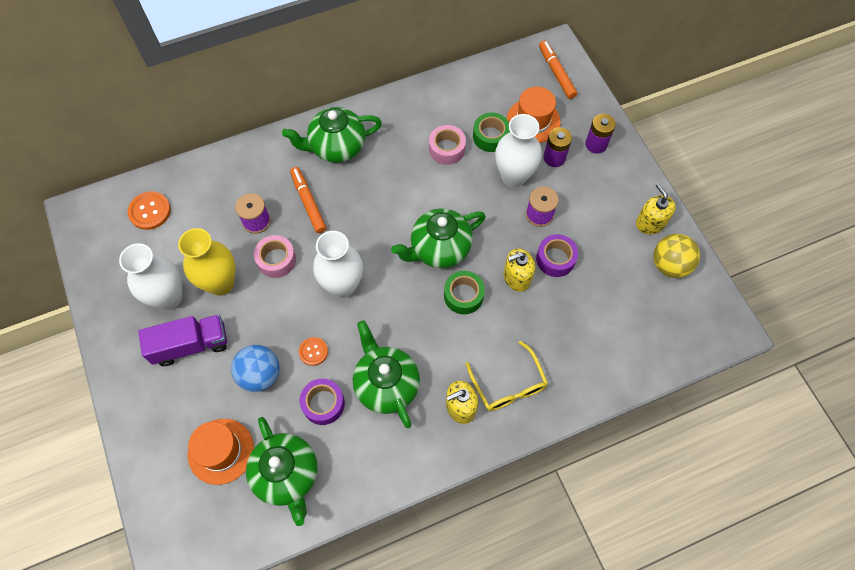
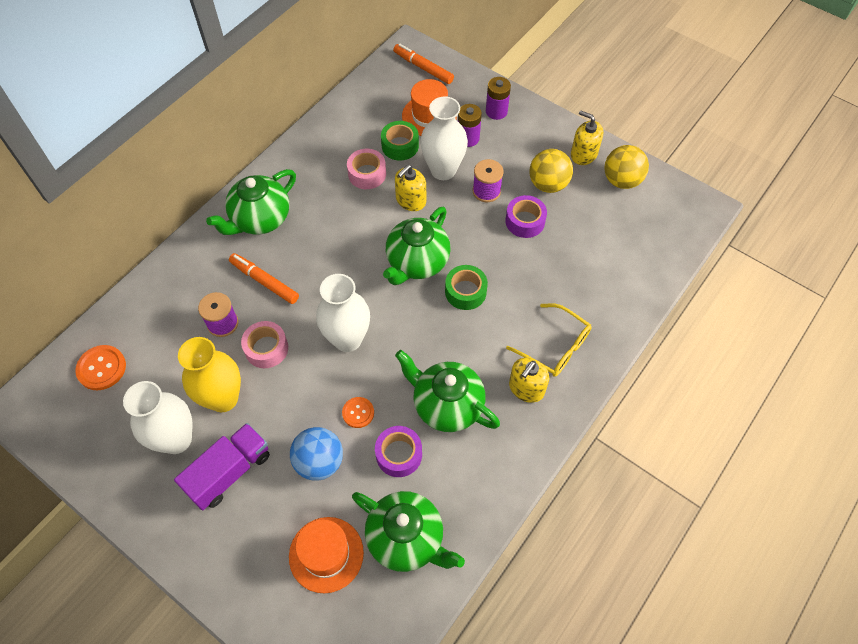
camera: 30 degrees left, 5 degrees down
yellow soap dispenser [503,248,535,292] -> yellow soap dispenser moved to [395,165,426,211]
none -> yellow ball [529,149,573,193]

